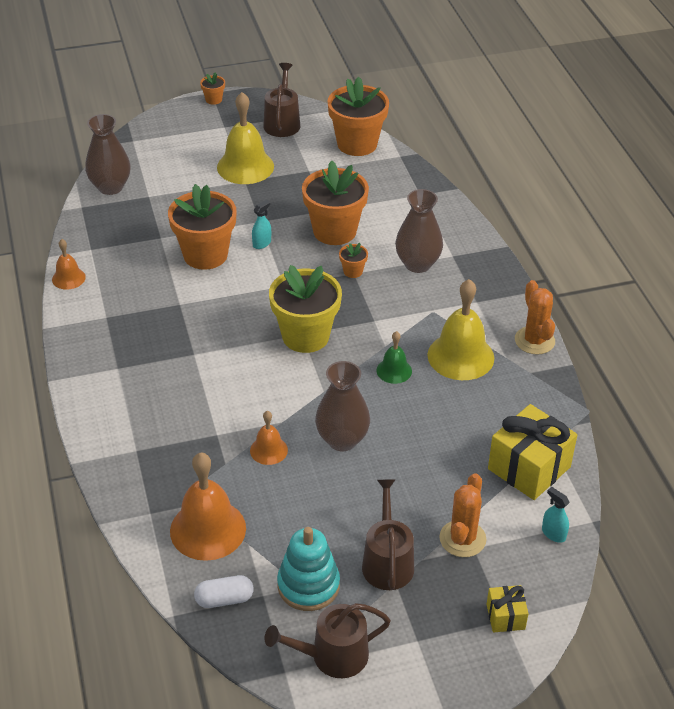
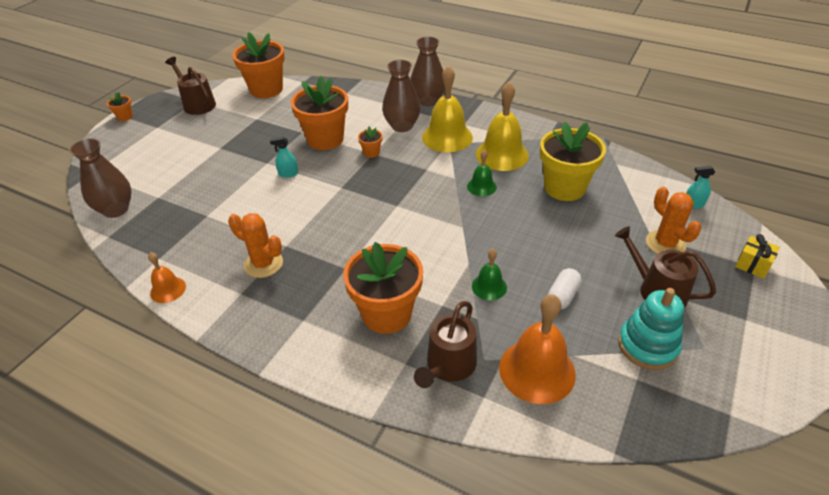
camera: 45 degrees left, 0 degrees up
orange flower pot [168,184,237,270] -> orange flower pot moved to [343,242,423,334]
white capsule [194,575,254,608] -> white capsule moved to [548,268,581,310]
yellow bell [217,92,274,184] -> yellow bell moved to [422,65,473,152]
orange bell [250,411,288,465] -> green bell [472,249,507,300]
turquoise spray bottle [252,200,271,249] -> turquoise spray bottle turned 90 degrees counterclockwise [270,137,298,178]
brown watering can [265,603,391,678] -> brown watering can moved to [414,301,477,388]
yellow flower pot [269,265,342,353] -> yellow flower pot moved to [540,121,606,201]
brown vase [315,361,370,451] -> brown vase moved to [411,36,445,106]
yellow gift [488,404,577,500] -> none
orange cactus [515,280,555,355] -> orange cactus moved to [228,213,283,278]

